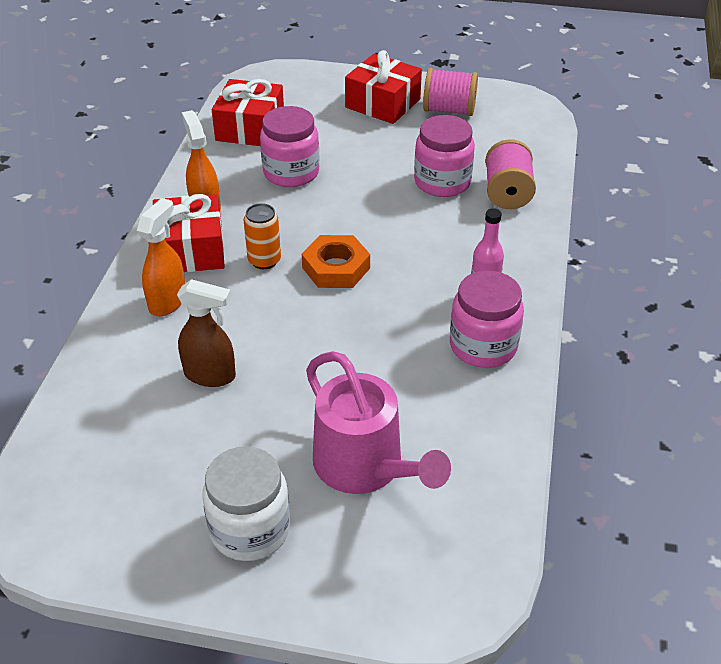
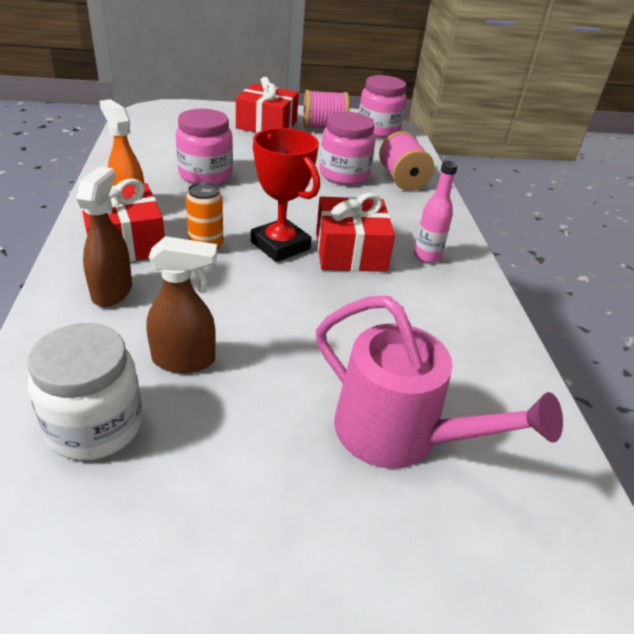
camera: 20 degrees left, 5 degrees down
orange spray bottle [137,198,185,316] -> brown spray bottle [76,167,132,307]
white jar [202,446,290,561] -> white jar moved to [28,323,143,460]
red gift [212,79,284,146] -> red gift moved to [316,193,395,272]
orange nut [302,235,370,288] -> red trophy [251,128,320,262]
pink jar [450,271,524,368] -> pink jar moved to [359,75,407,138]

